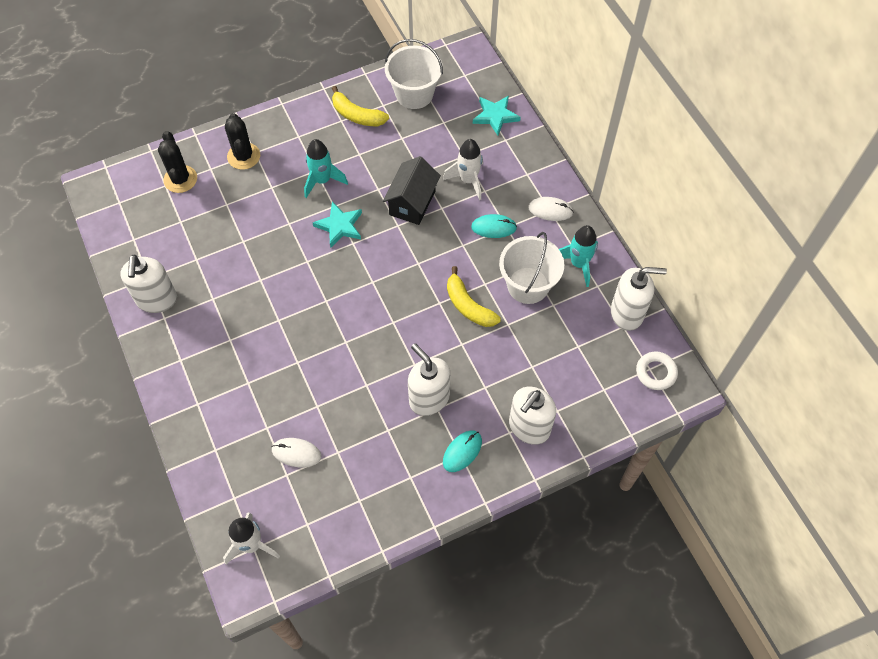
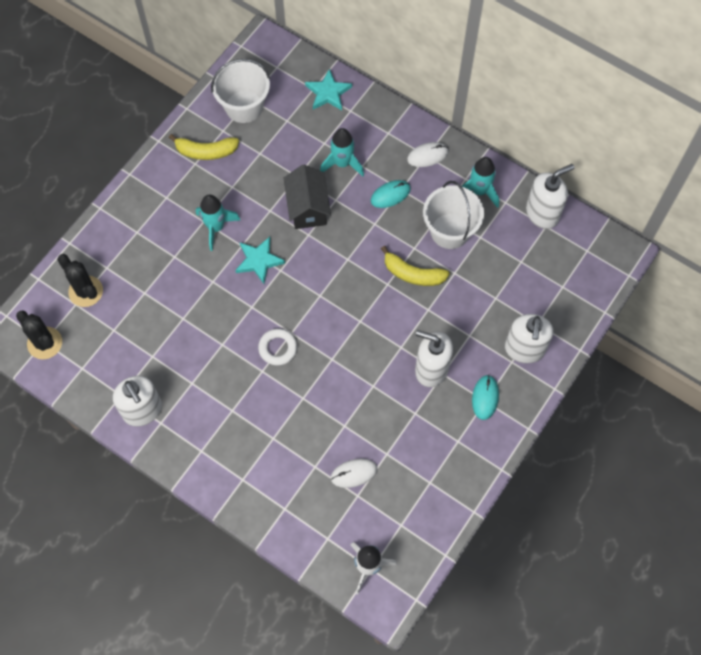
camera: 30 degrees left, 5 degrees up
black cactus [225,113,260,170] -> black cactus moved to [16,310,62,359]
white rocket [443,139,483,200] -> turquoise rocket [320,128,364,176]
white ring [636,352,678,390] -> white ring moved to [258,329,297,366]

